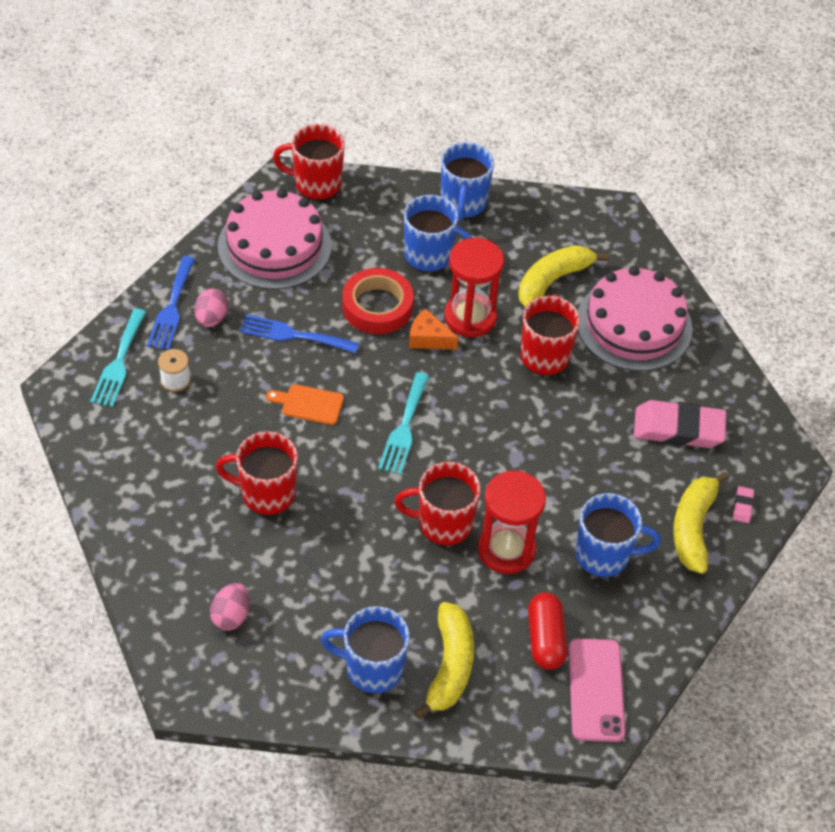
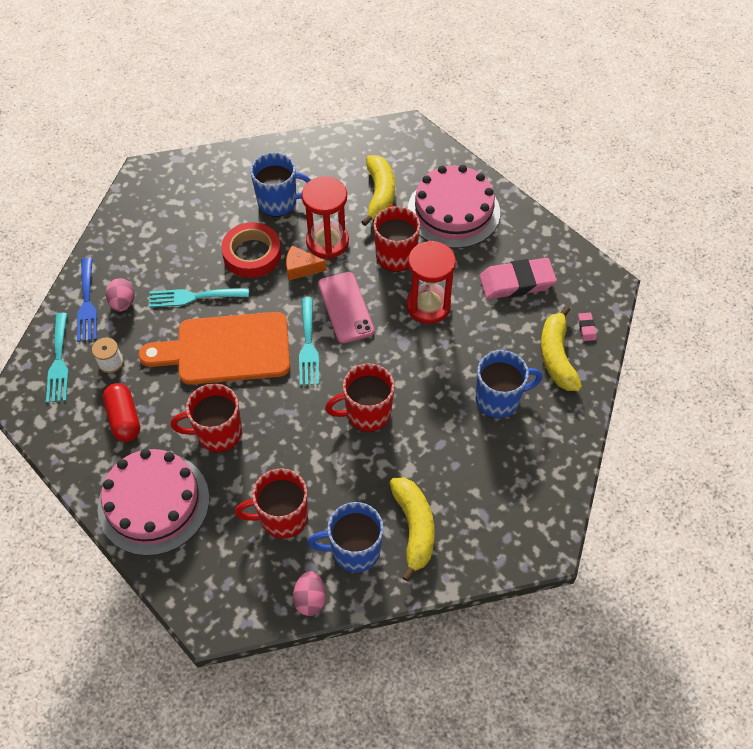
camera: 15 degrees left, 5 degrees up
pink egg [210,583,250,630] -> pink egg moved to [293,571,326,616]
pink cake [218,189,332,290] -> pink cake moved to [98,449,209,556]
blue fork [239,314,359,353] -> turquoise fork [149,288,249,308]
orange cutting board [266,384,344,425] -> orange cutting board [139,312,290,385], size x2.34
red mug [273,124,345,200] -> red mug moved to [235,468,308,538]
blue mug [441,142,494,221] -> none
red hourglass [478,470,546,574] -> red hourglass moved to [406,241,456,324]
yellow banana [518,245,609,307] -> yellow banana turned 150 degrees clockwise [361,155,395,226]
red capsule [528,593,567,670] -> red capsule moved to [103,383,140,442]
pink phone [569,639,626,742] -> pink phone moved to [318,272,374,343]

